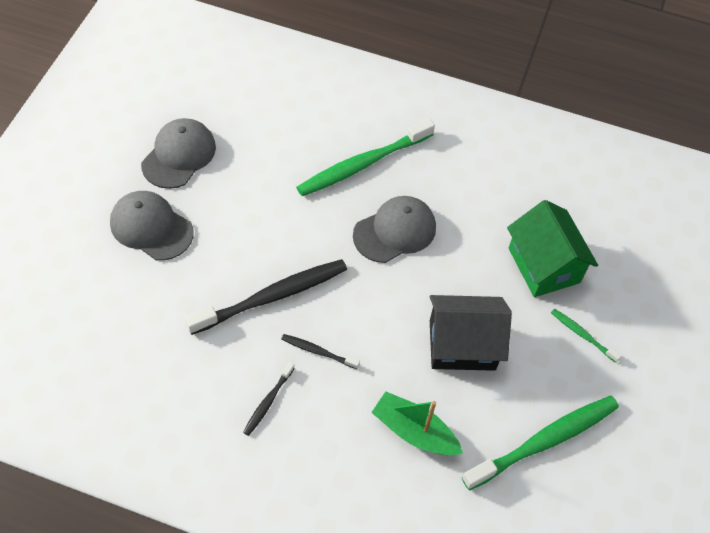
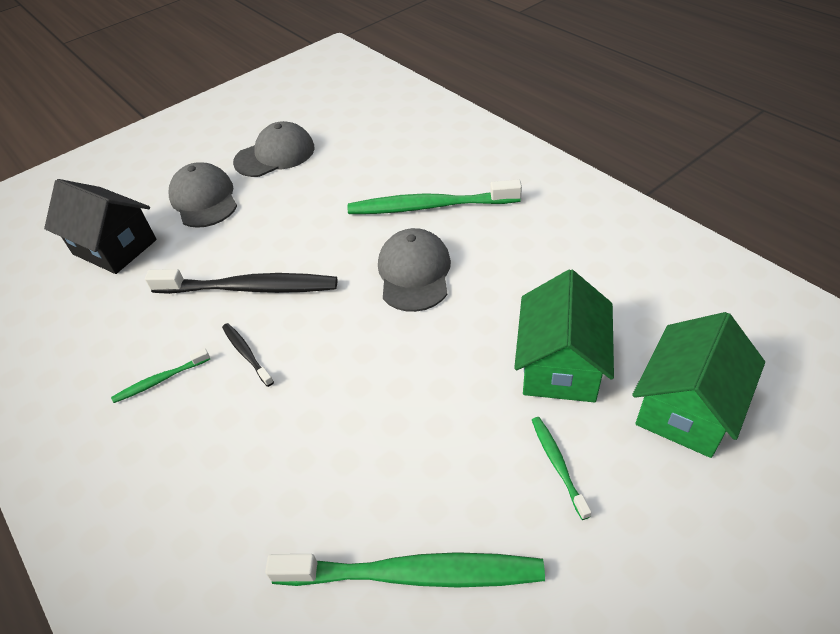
camera: 40 degrees right, 10 degrees down
black toothbrush [243,362,294,436] -> green toothbrush [111,349,210,403]
grey cap [353,196,436,263] -> grey cap turned 90 degrees counterclockwise [378,228,451,312]
green boat [371,392,463,455] -> none
black house [430,295,512,371] -> black house moved to [44,179,157,274]
none -> green house [632,312,765,458]

